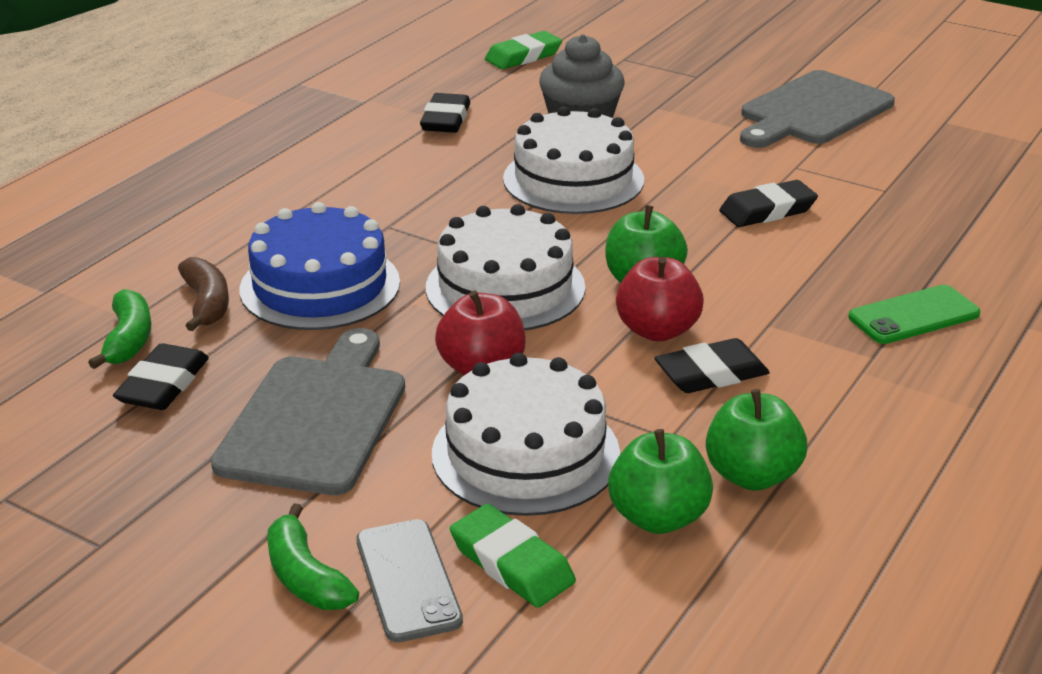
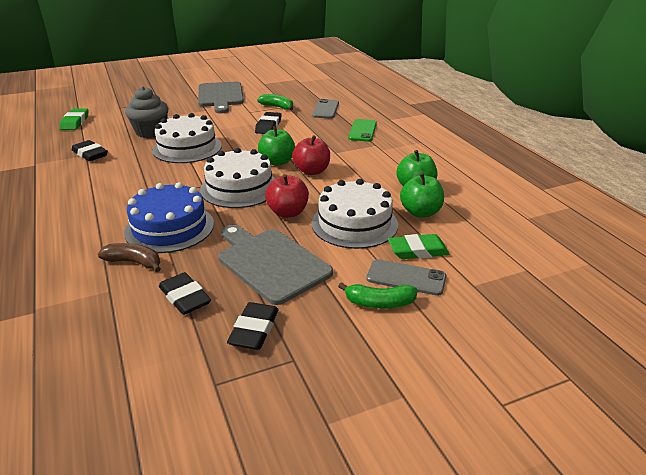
camera: 55 degrees left, 0 degrees up
green banana [88,289,151,369] -> green banana moved to [257,94,293,110]
black eraser [654,338,770,393] -> black eraser moved to [227,302,279,350]
none -> grey phone [312,99,339,118]

